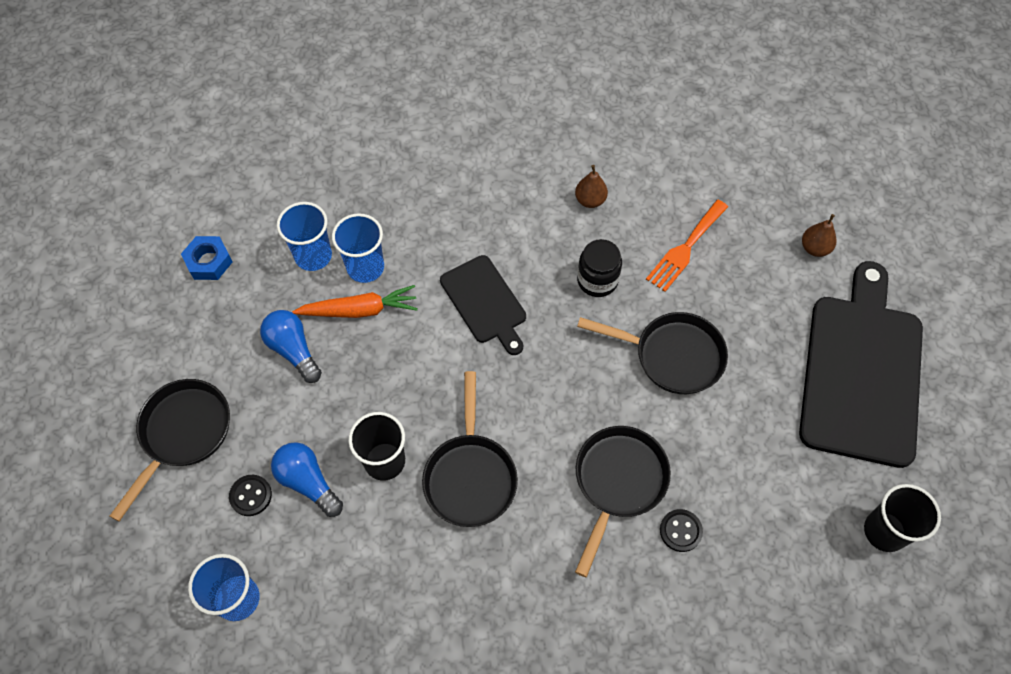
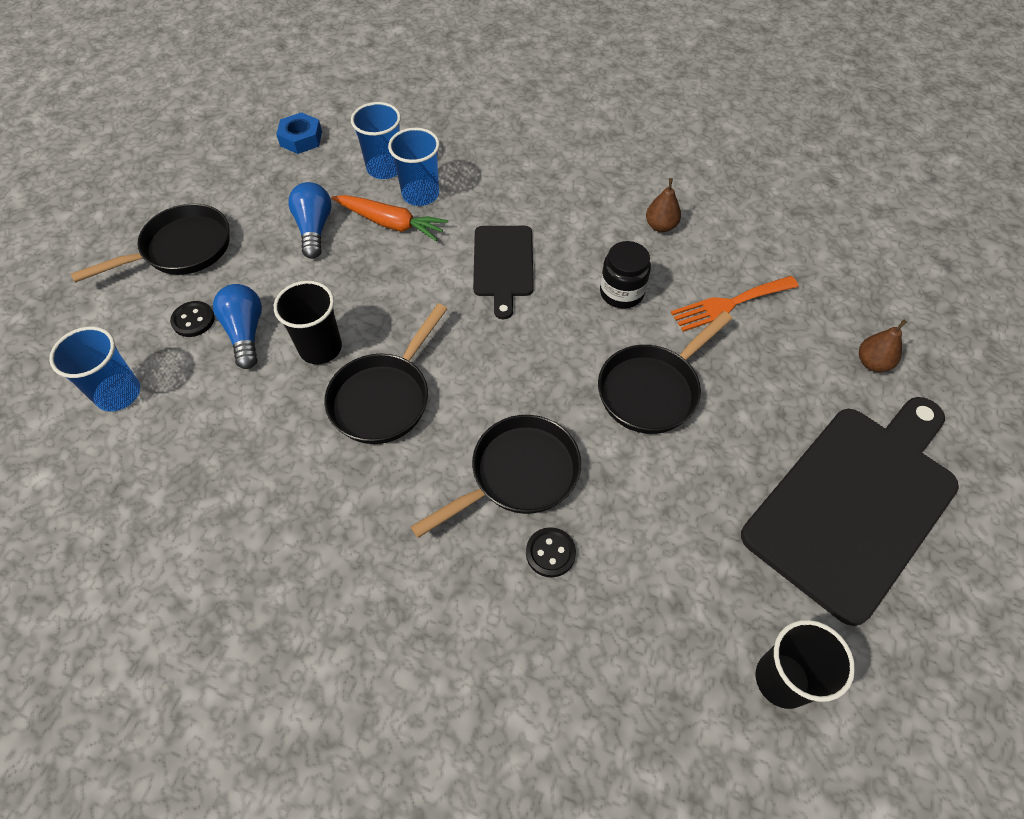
camera: 30 degrees right, 5 degrees down
black pan [577,312,728,394] -> black pan turned 90 degrees clockwise [598,311,733,434]

